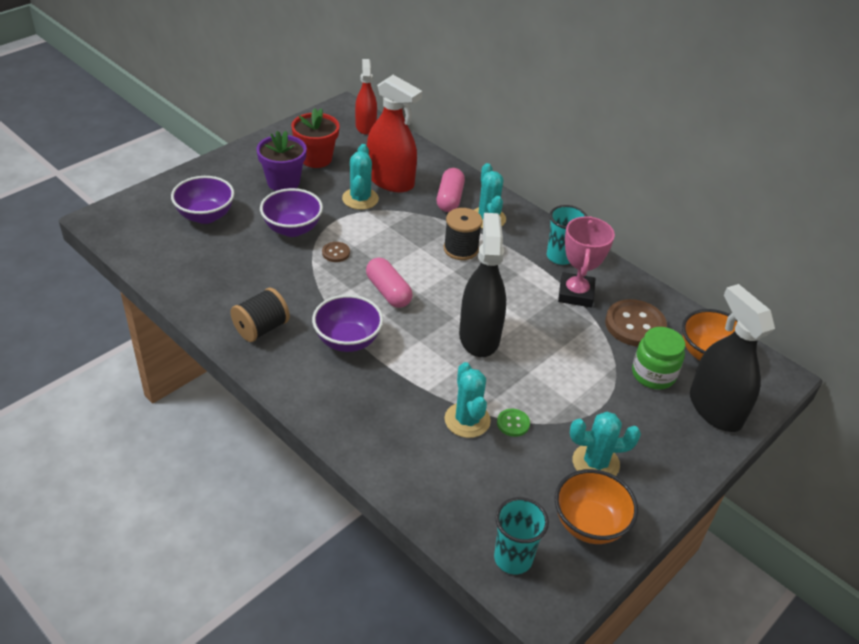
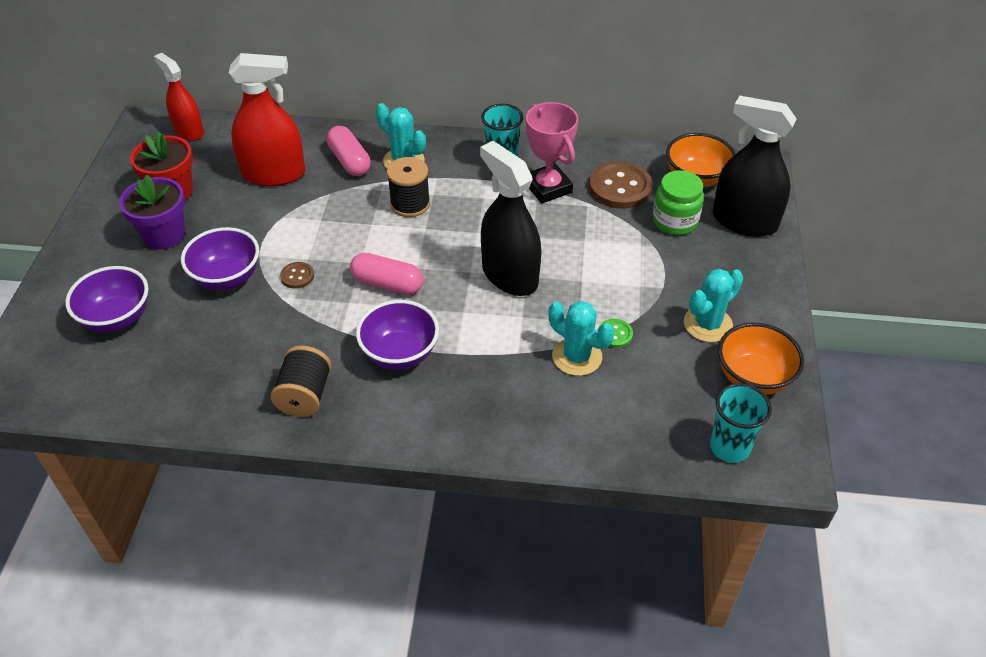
camera: 35 degrees left, 5 degrees up
turquoise cactus [342,144,379,210] -> none

